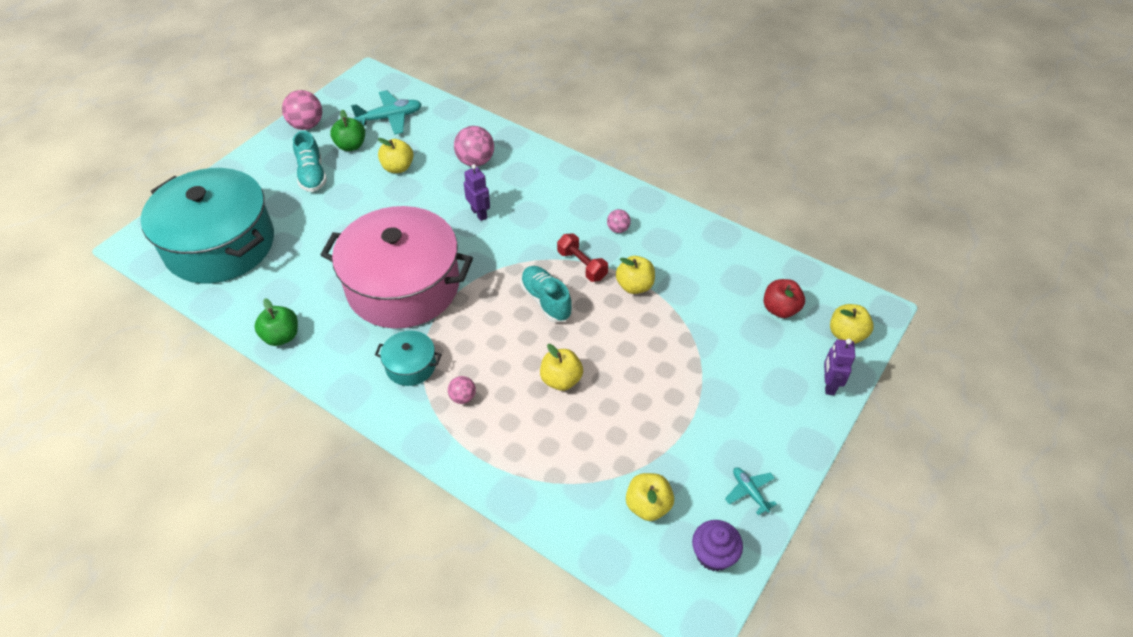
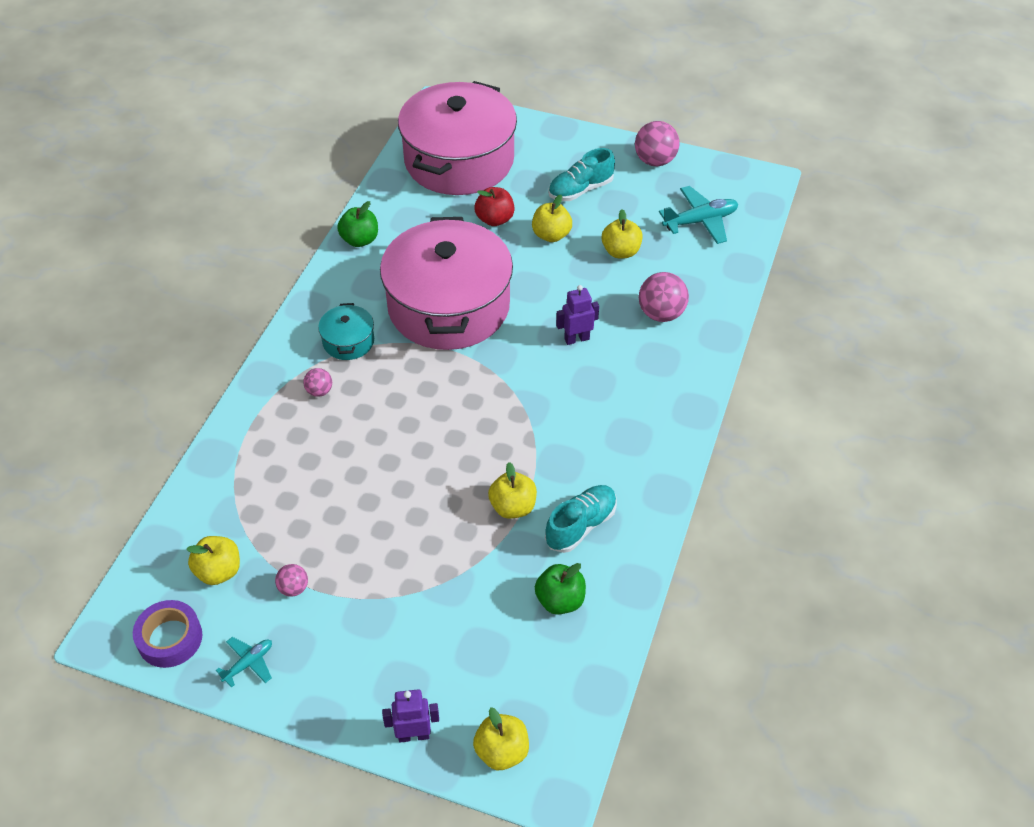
camera: 75 degrees right, 0 degrees up
turquoise pot [140,168,274,284] -> pink pot [398,81,517,195]
green apple [330,110,365,151] -> green apple moved to [535,563,586,614]
turquoise plane [351,90,422,135] -> turquoise plane turned 75 degrees counterclockwise [659,186,738,244]
purple robot [464,164,490,221] -> purple robot turned 150 degrees counterclockwise [556,285,599,345]
turquoise shoe [520,266,572,322] -> turquoise shoe moved to [545,485,617,553]
yellow apple [540,344,583,391] -> yellow apple moved to [532,195,572,242]
red dumbbell [557,233,608,282] -> none
pink ball [607,209,631,233] -> pink ball moved to [275,564,308,597]
purple cupcake [692,520,743,571] -> purple tape [133,600,202,668]
red apple [764,279,805,318] -> red apple moved to [474,187,515,226]

